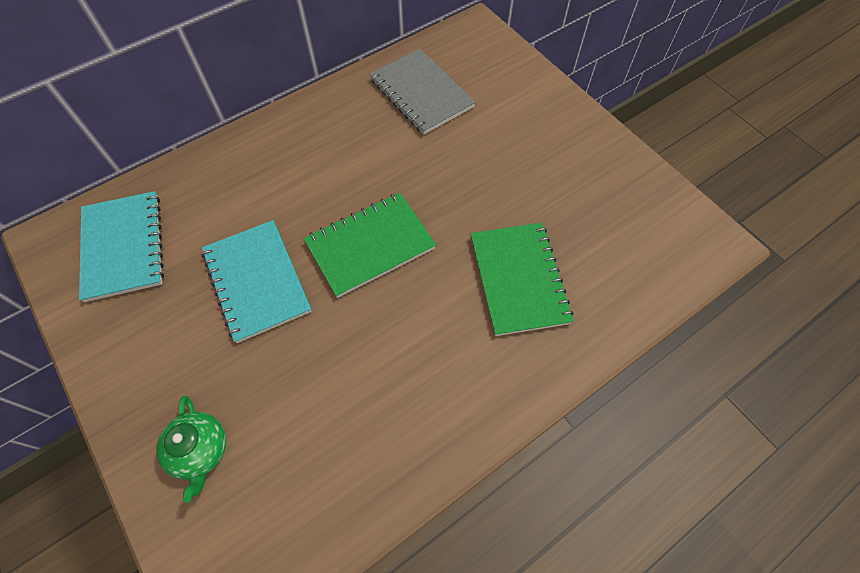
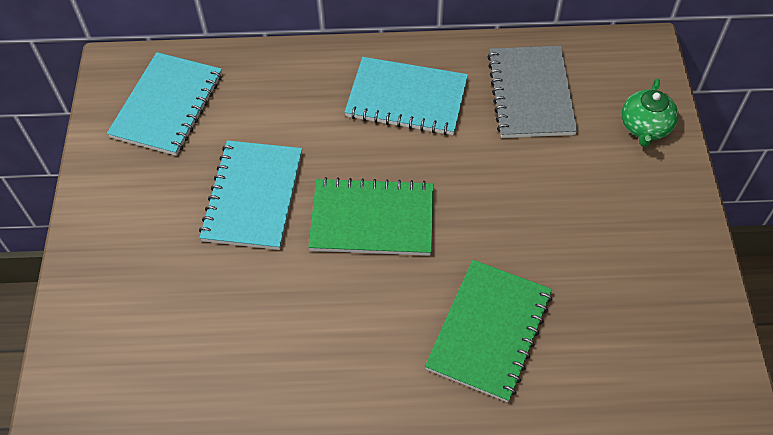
camera: 35 degrees right, 5 degrees down
green teapot [156,396,226,503] -> green teapot moved to [622,79,678,147]
none -> turquoise notebook [345,57,468,135]

